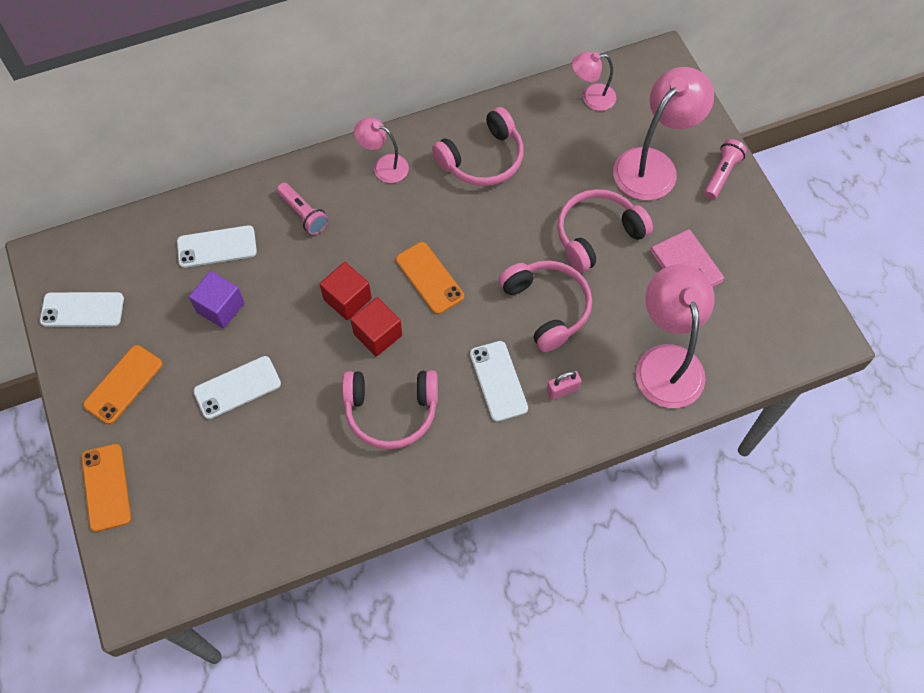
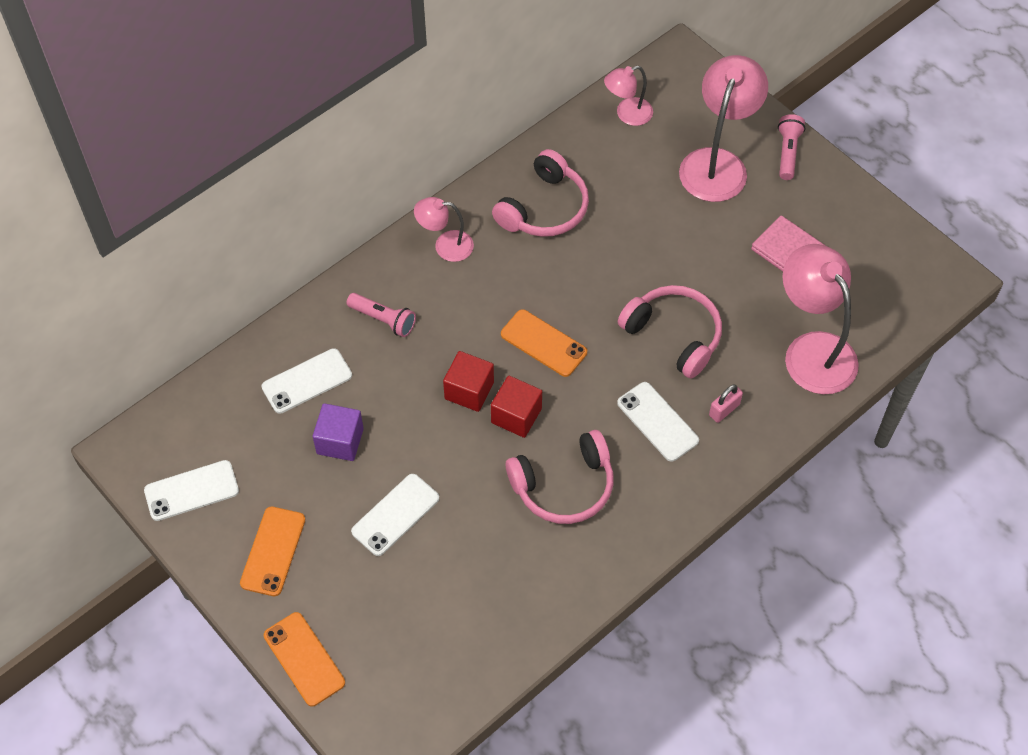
camera: 20 degrees left, 5 degrees down
pink headphones [557,189,653,272] -> none

